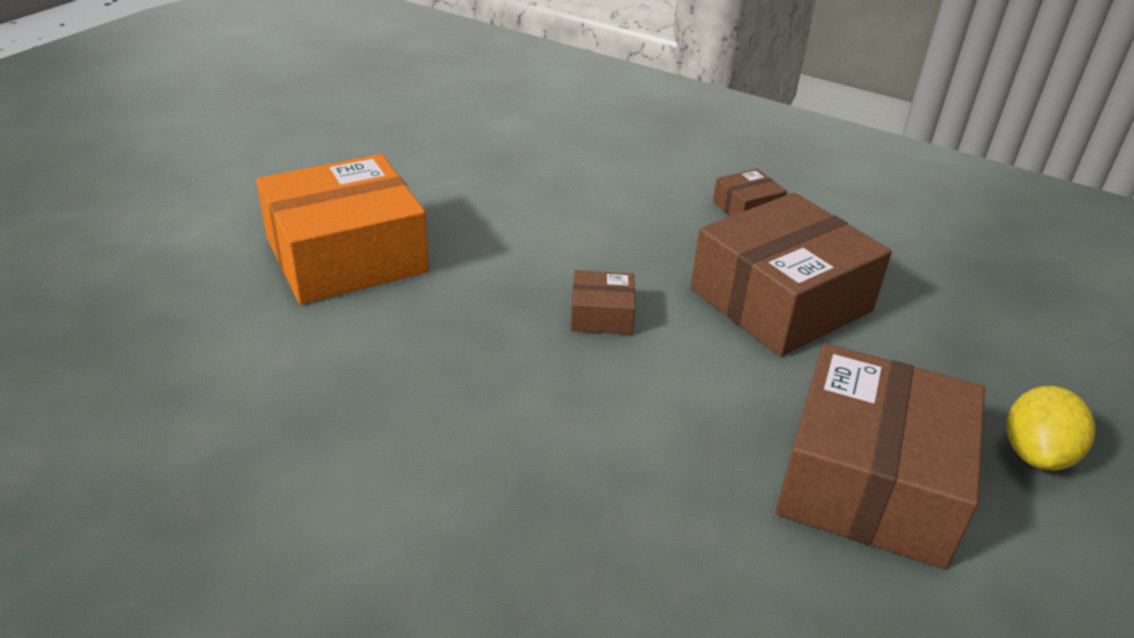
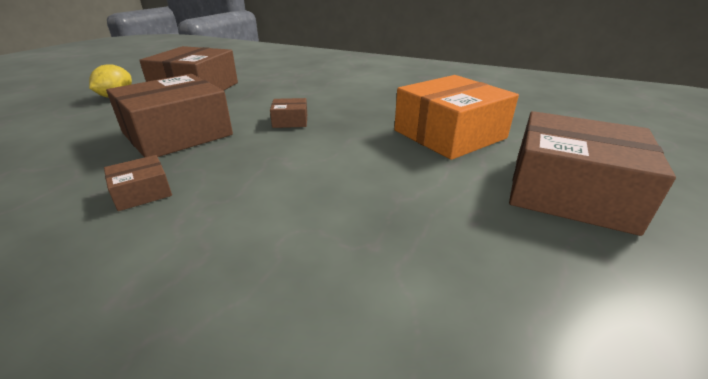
camera: 175 degrees right, 5 degrees down
none -> brown box [509,111,676,236]

